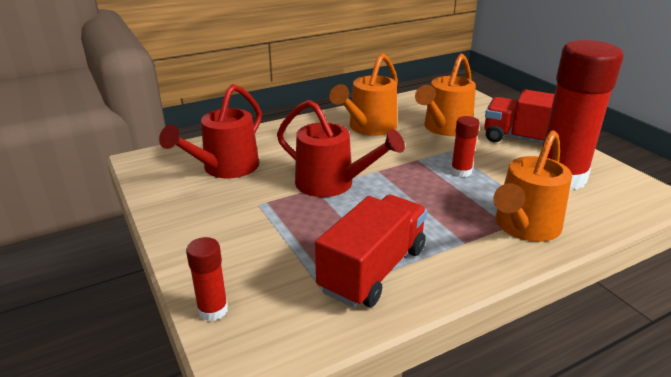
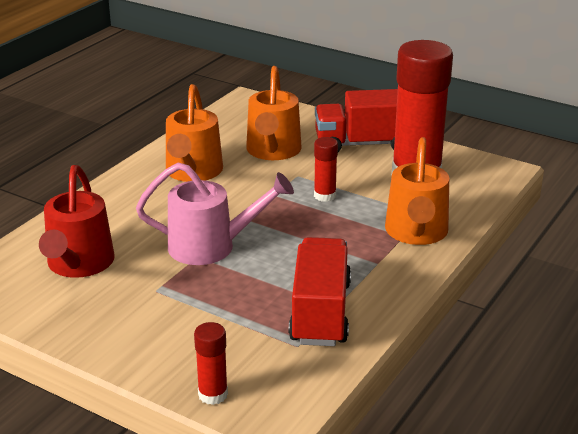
camera: 30 degrees left, 0 degrees up
red watering can [277,100,405,197] -> pink watering can [136,163,294,265]

